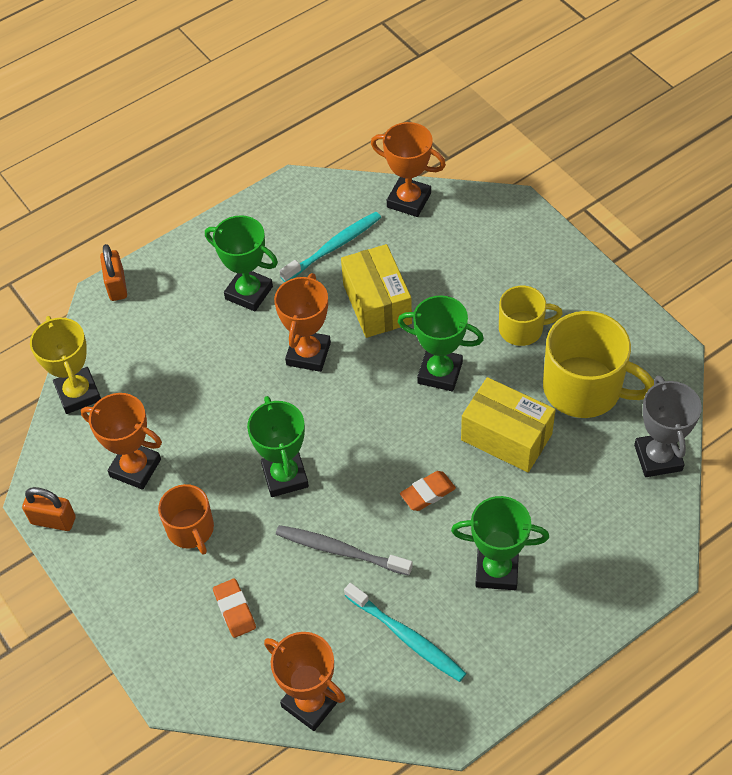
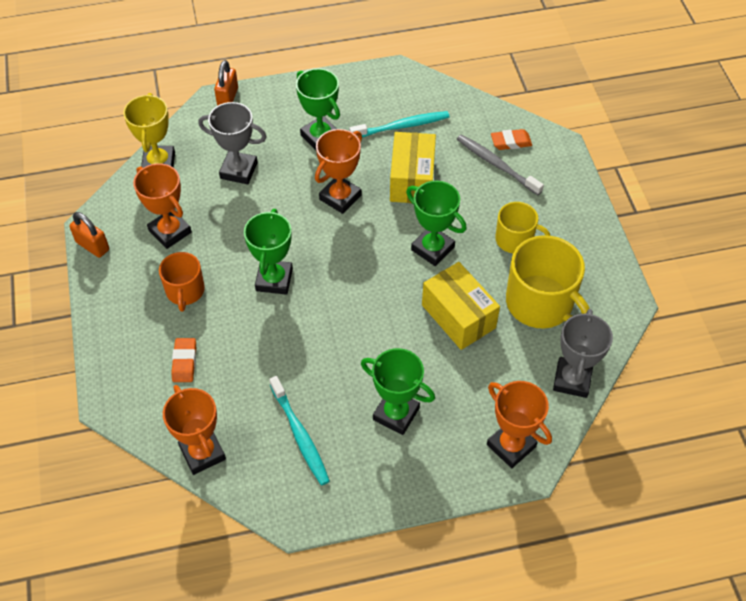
camera: 20 degrees right, 0 degrees up
grey toothbrush [276,525,413,576] -> grey toothbrush moved to [457,134,544,195]
orange trophy [371,122,446,217] -> orange trophy moved to [487,381,552,468]
orange eraser [400,471,456,511] -> orange eraser moved to [491,129,532,150]
none -> grey trophy [198,102,267,184]

